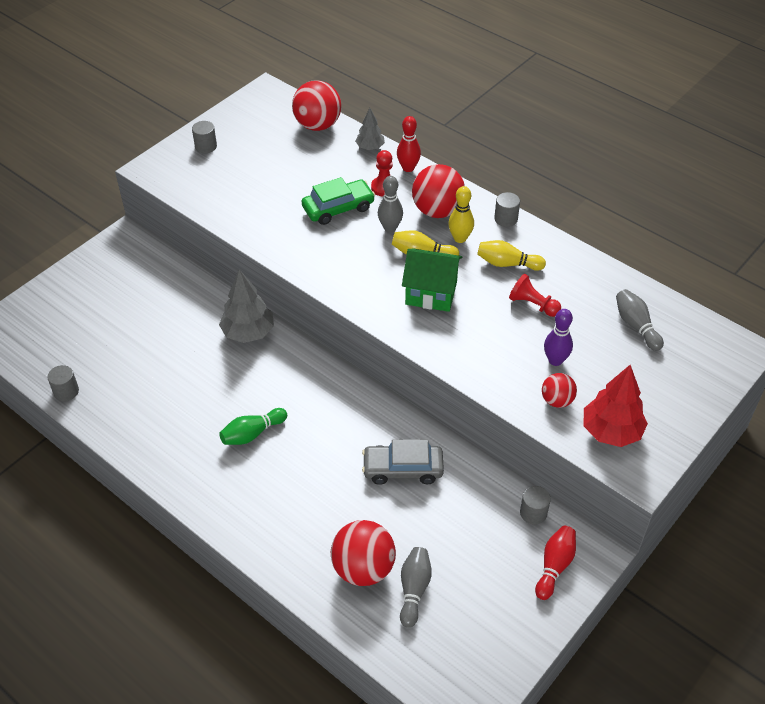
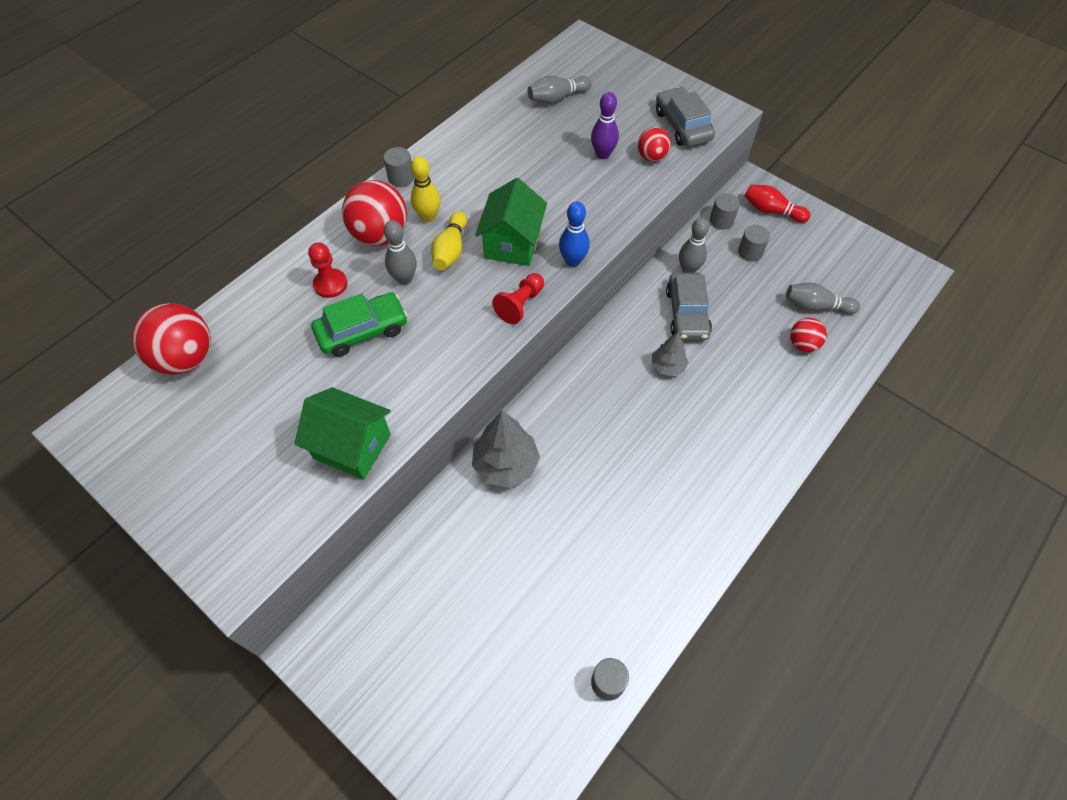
camera: 90 degrees left, 10 degrees up
grey cylinder [192,121,217,153] -> grey cylinder moved to [738,225,770,262]
green bowling pin [219,408,287,445] -> none
green car [302,177,375,225] -> green car turned 90 degrees clockwise [311,292,408,357]
red ball [331,520,396,586] -> red ball [790,318,827,352], size x0.56
grey tree [355,108,385,150] -> grey tree moved to [652,332,688,376]
red bowling pin [397,116,421,172] -> none
yellow bowling pin [477,240,546,271] -> none
red pawn [509,274,561,317] -> red pawn moved to [492,273,544,324]
red tree [584,365,648,447] -> grey car [656,87,715,147]
none -> green house [294,387,391,480]
none -> blue bowling pin [559,202,590,267]
none -> grey bowling pin [679,218,709,273]

